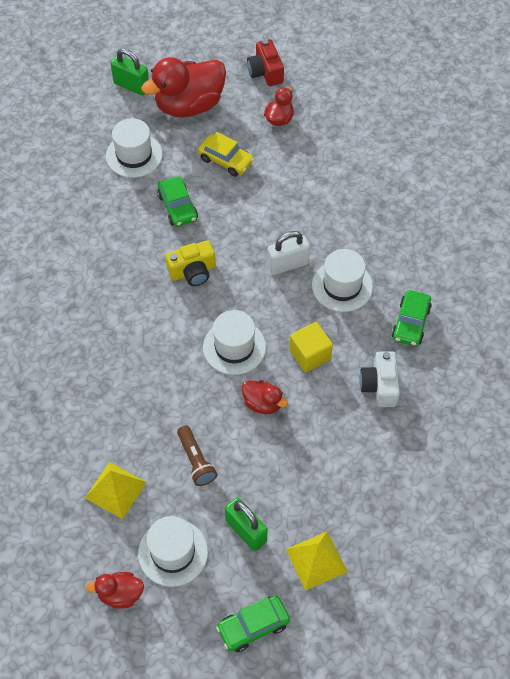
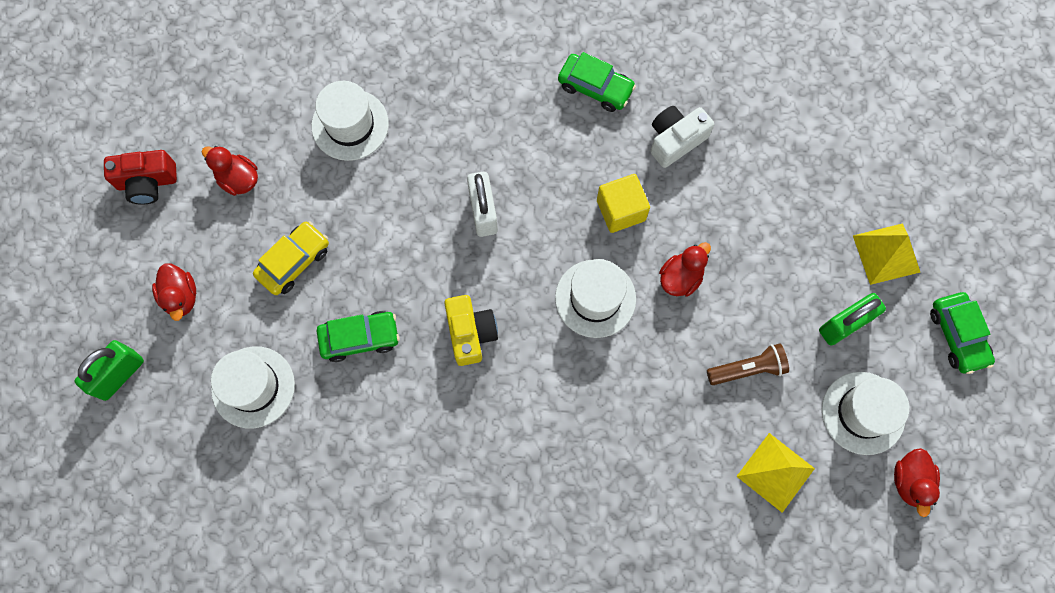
camera: 80 degrees left, 15 degrees up
red duck [141,57,226,117] -> red duck [152,263,196,321], size x0.48
white hat [312,249,373,312] -> white hat moved to [311,81,389,161]
white camera [359,351,400,407] -> white camera turned 135 degrees clockwise [651,106,714,168]

